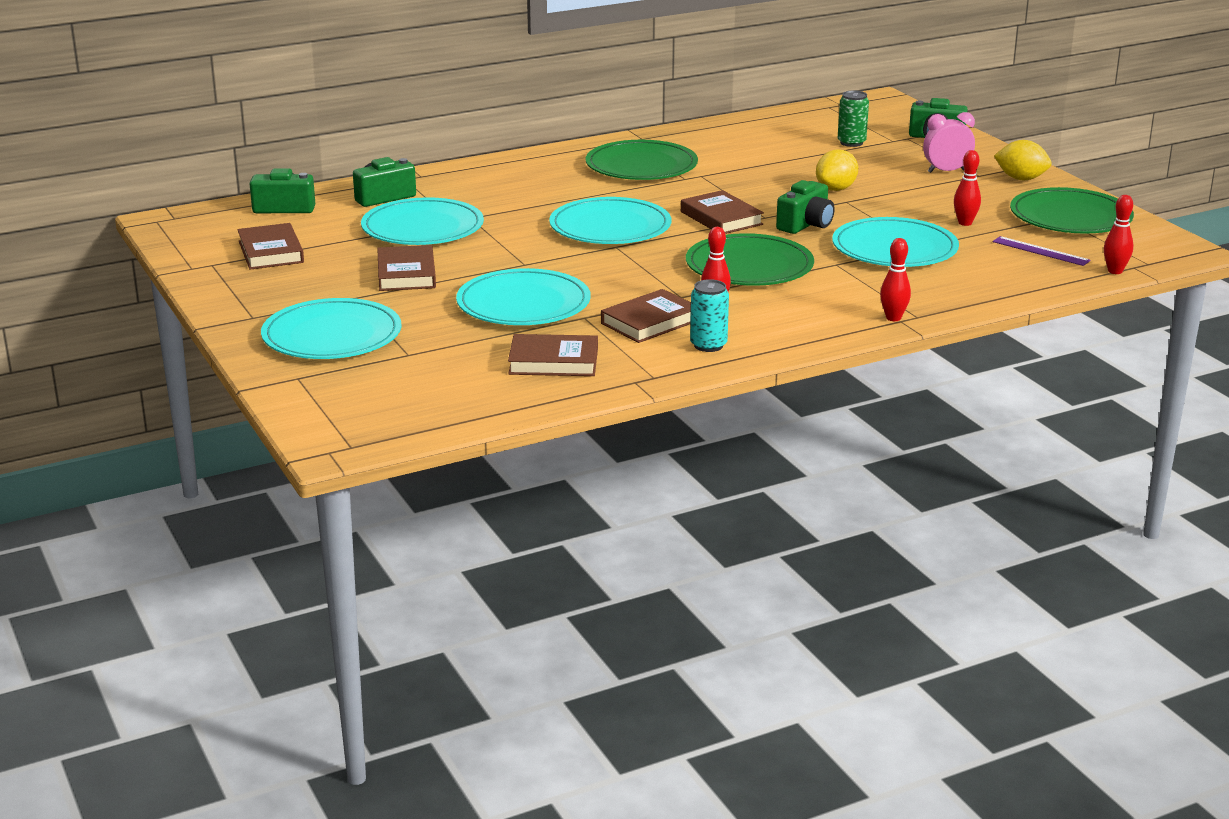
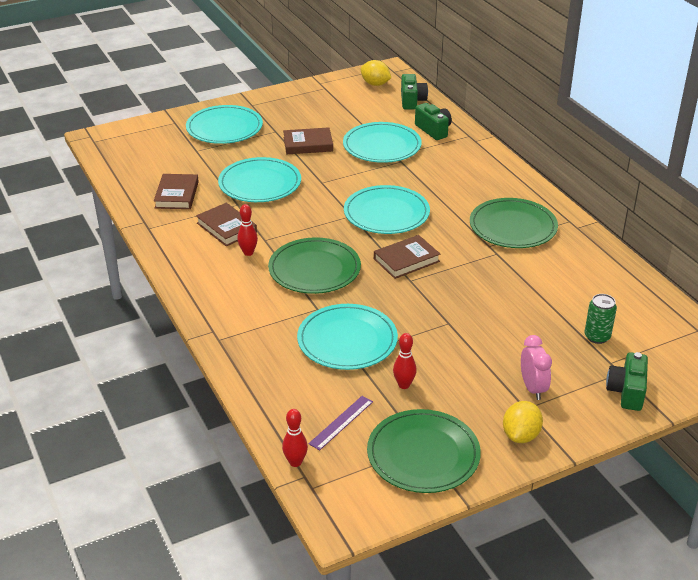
camera: 90 degrees right, 10 degrees up
brown book [237,223,304,270] -> none
turquoise can [690,279,729,352] -> none
green camera [776,180,835,234] -> none
yellow lemon [816,149,858,191] -> yellow lemon moved to [361,60,391,86]
red bowling pin [880,238,911,321] -> none

